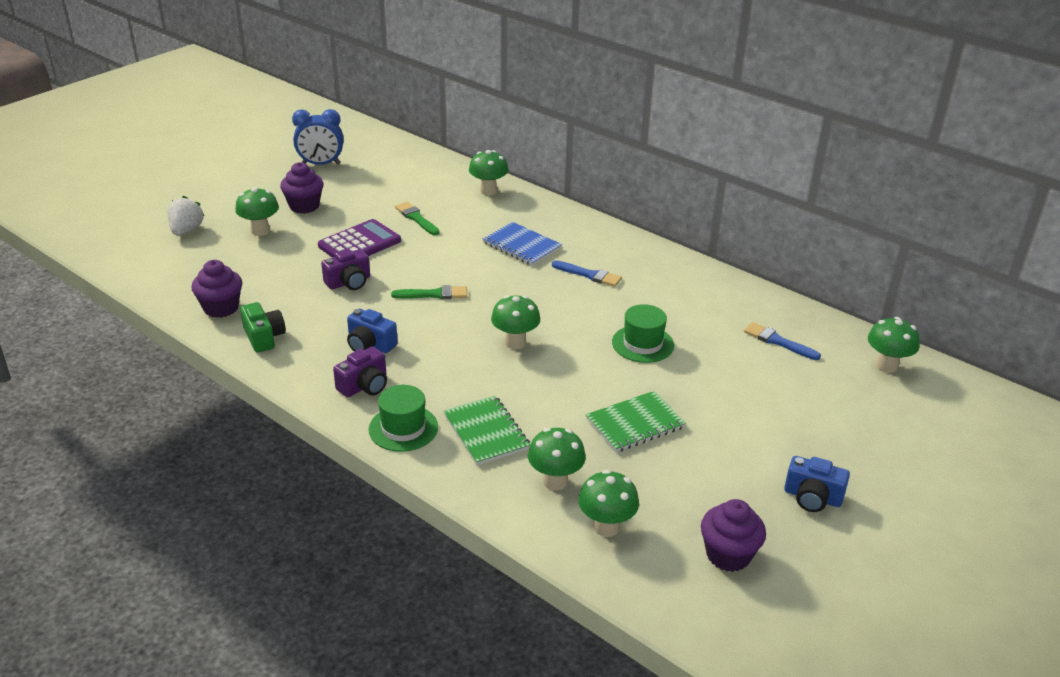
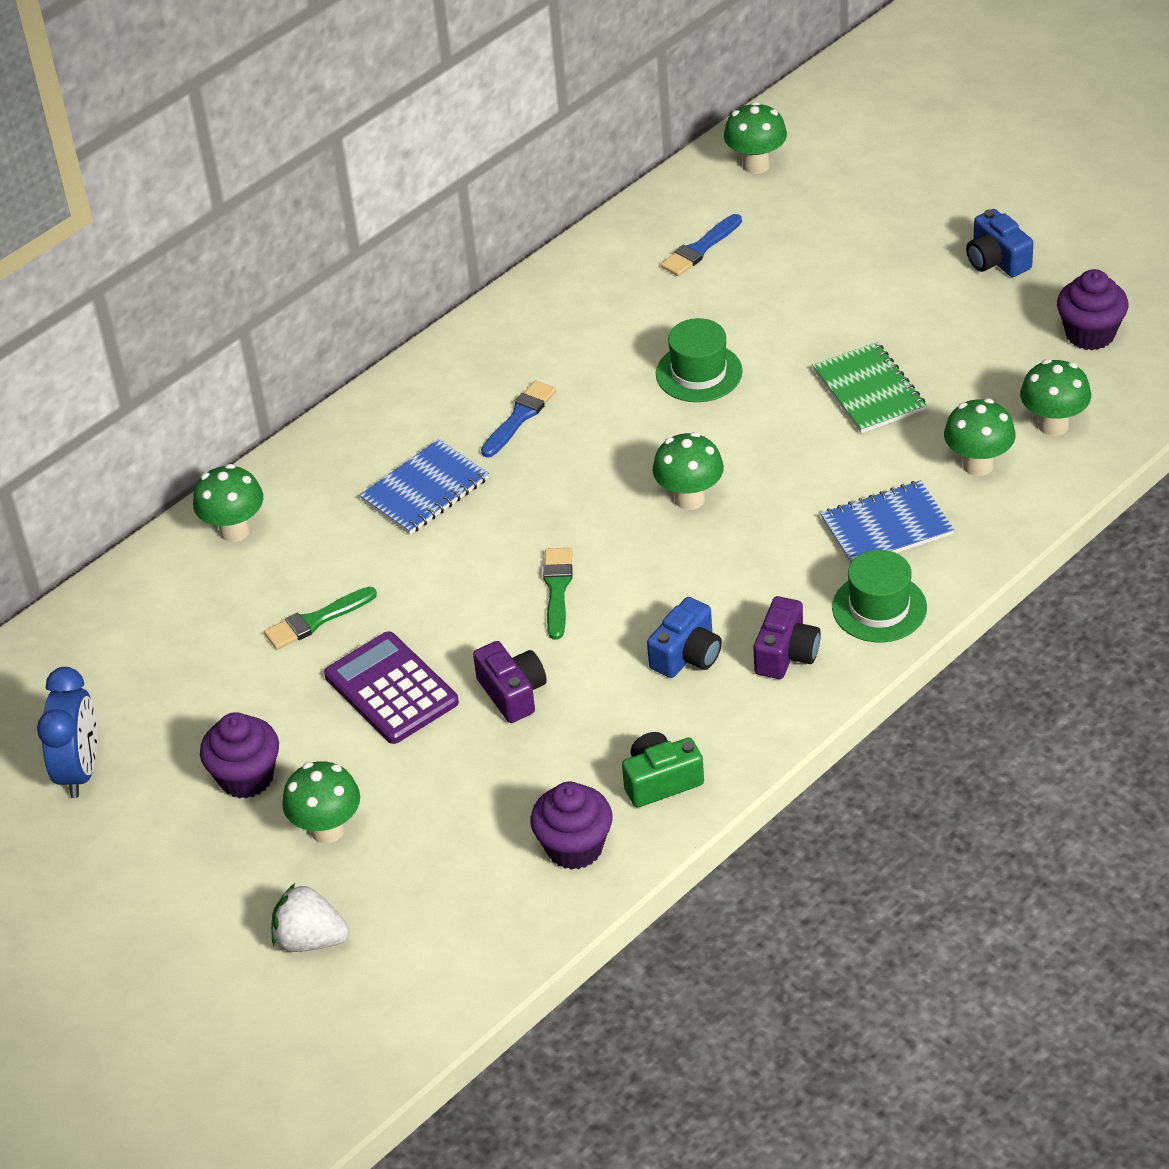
camera: 80 degrees left, 10 degrees up
purple camera [333,346,387,397] -> purple camera turned 60 degrees clockwise [753,596,821,679]
green notebook [443,395,530,465] -> blue notebook [820,480,954,564]
blue camera [784,456,850,512] -> blue camera turned 120 degrees clockwise [966,209,1033,277]

